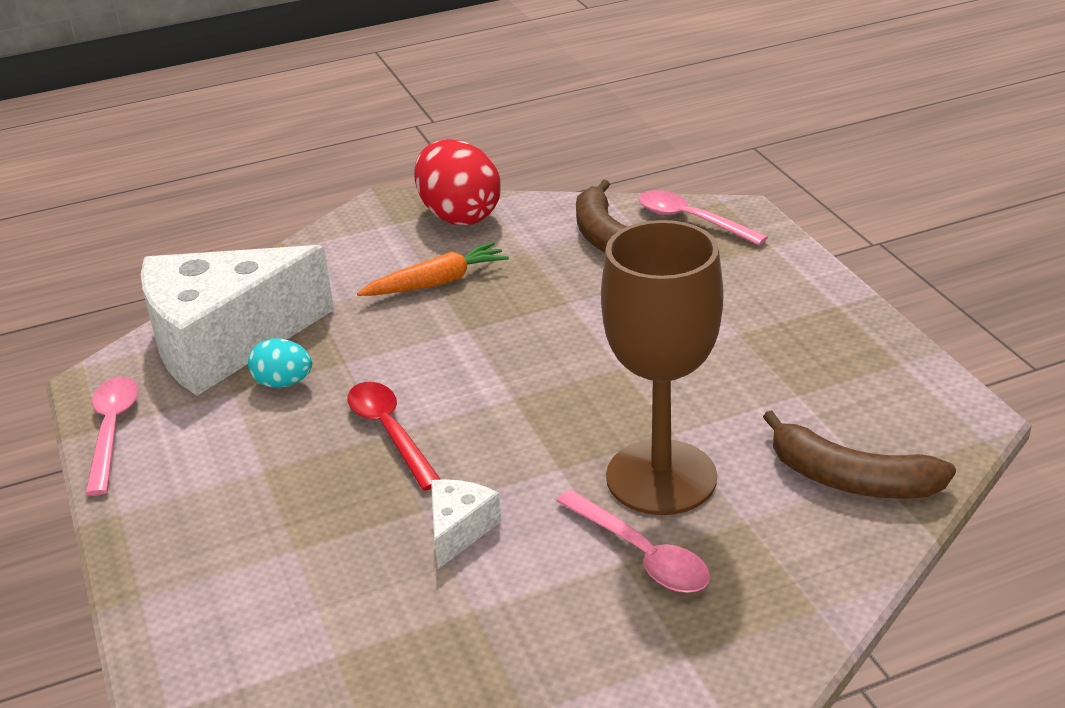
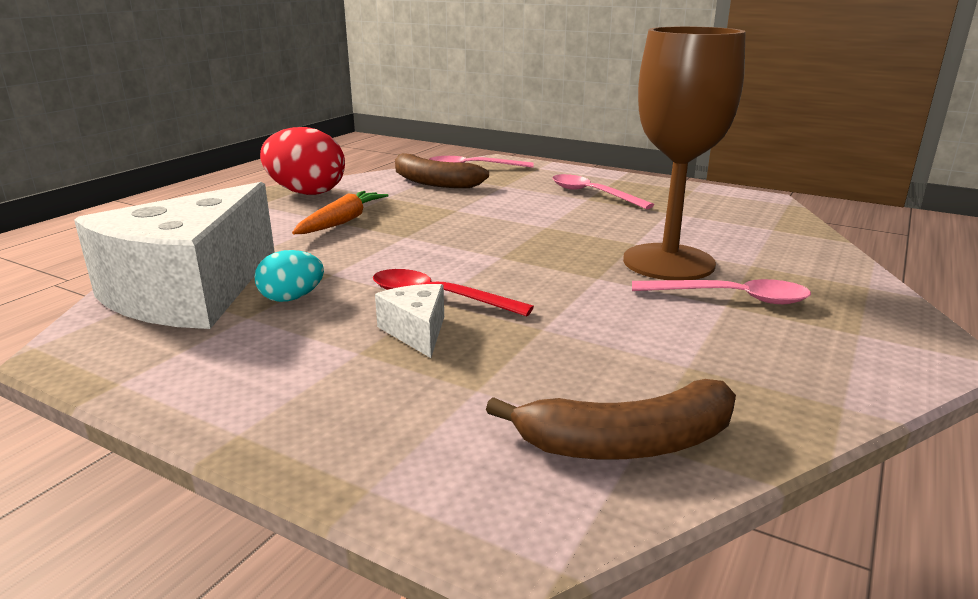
camera: 40 degrees left, 10 degrees down
pink spoon [85,377,139,496] -> pink spoon moved to [552,174,654,209]
white cheese [431,479,501,569] -> white cheese moved to [375,284,444,358]
brown banana [763,410,956,499] -> brown banana moved to [486,379,736,459]

